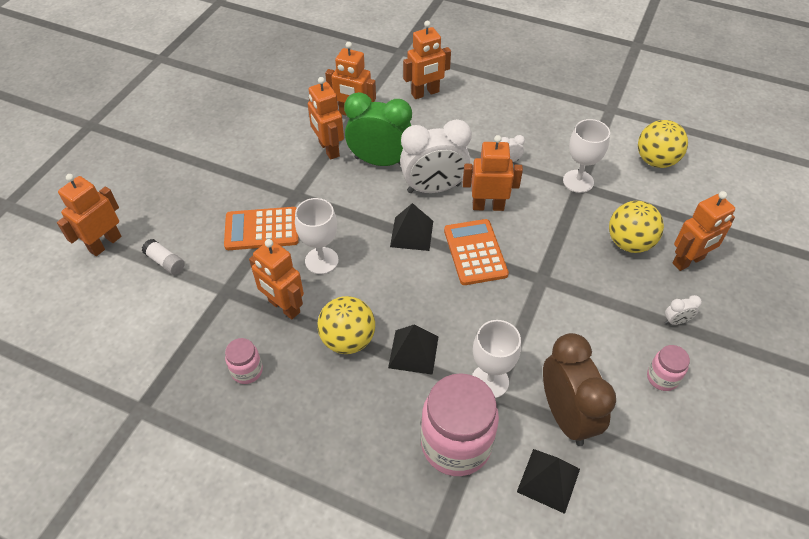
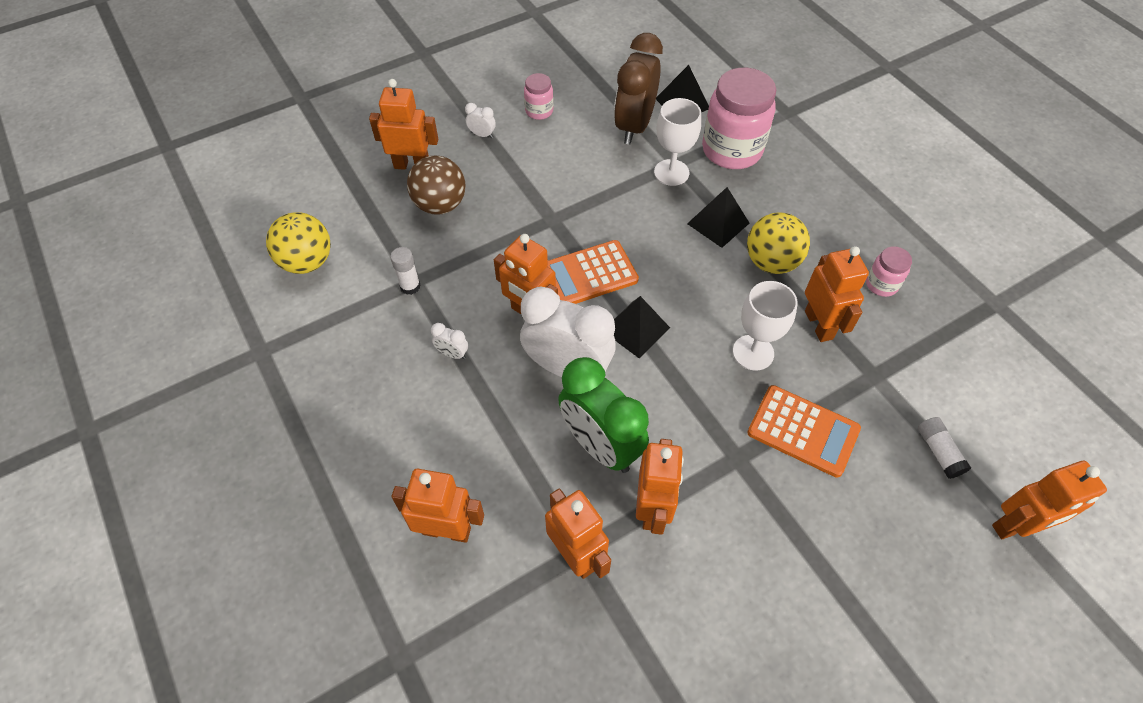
camera: 145 degrees left, 5 degrees up
orange calculator [444,219,509,285] -> orange calculator turned 45 degrees clockwise [547,240,639,304]
white goblet [563,119,610,193] -> white glue stick [390,247,420,295]
yellow ball [609,201,664,253] -> brown ball [407,155,466,215]

